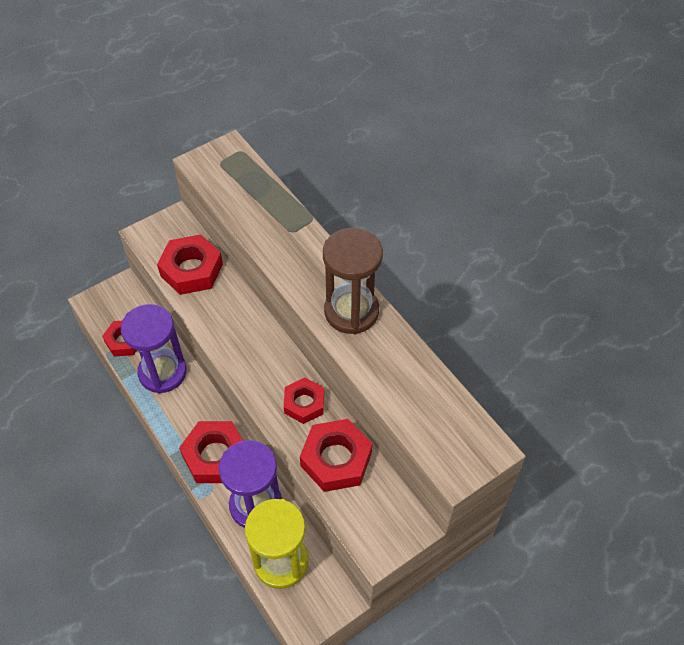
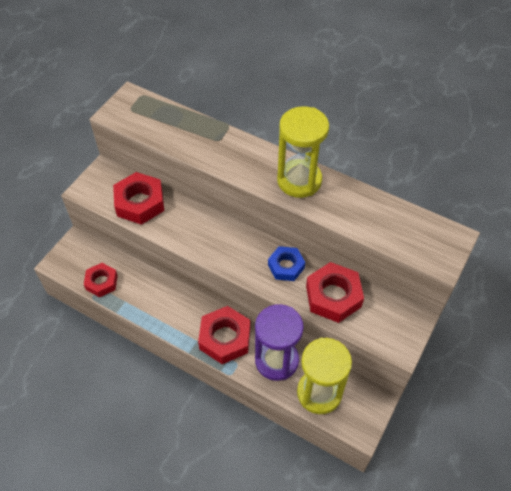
camera: 25 degrees left, 0 degrees up
purple hourglass [121,304,187,394] -> none
red nut [284,378,324,424] -> blue nut [268,246,305,281]
brown hourglass [323,228,383,334] -> yellow hourglass [277,106,329,198]

